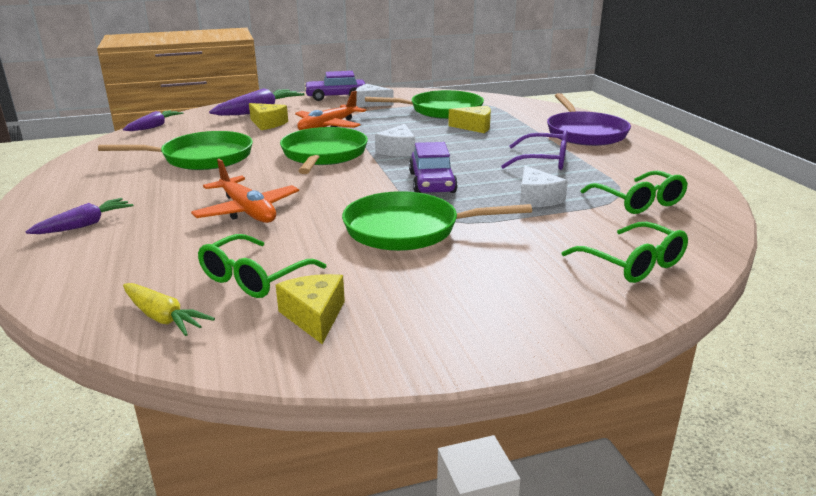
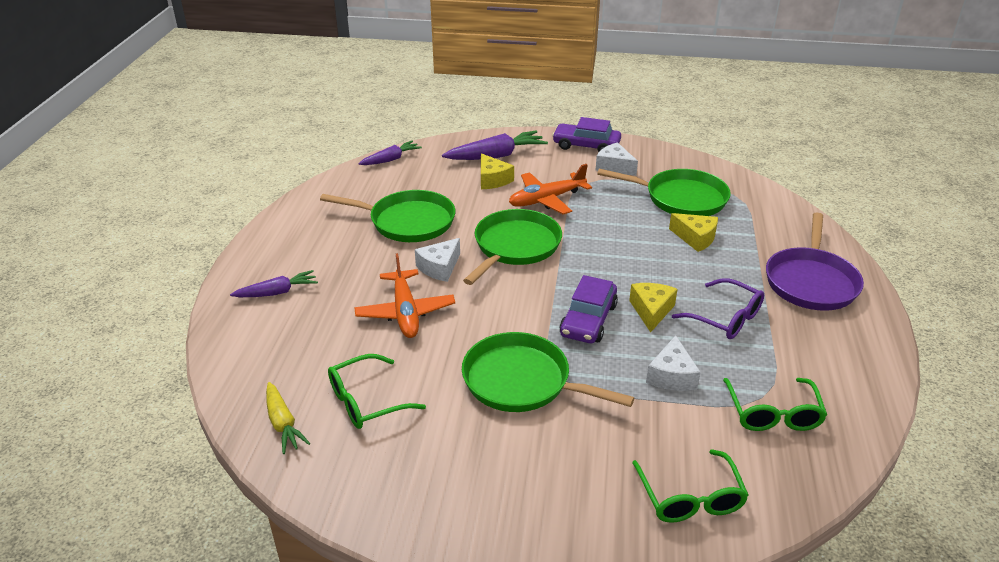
camera: 25 degrees right, 10 degrees up
yellow cheese [276,274,345,344] -> yellow cheese moved to [629,283,677,332]
white cheese [375,124,415,156] -> white cheese moved to [415,238,460,282]

